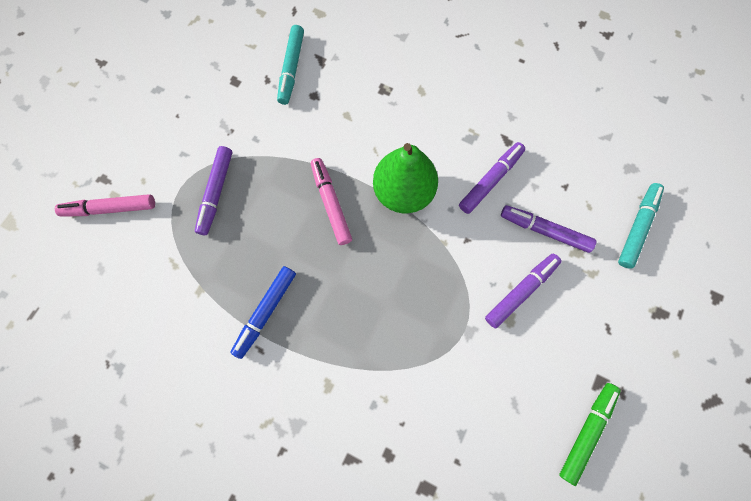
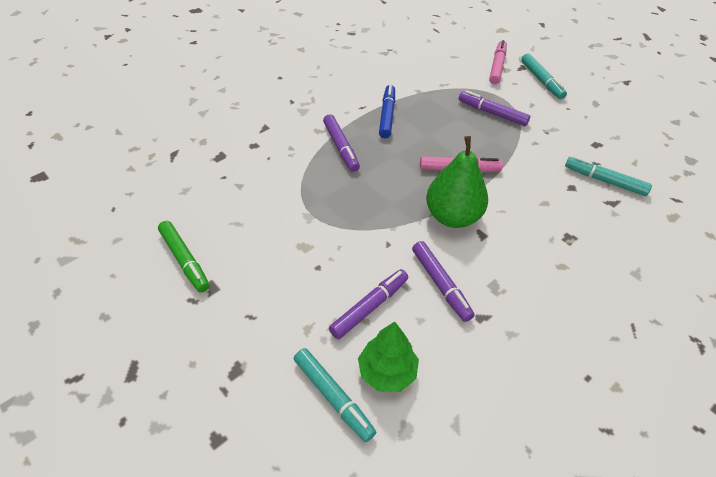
camera: 110 degrees right, 25 degrees down
blue marker [230,266,296,359] -> blue marker turned 45 degrees clockwise [379,85,395,138]
purple marker [485,254,562,328] -> purple marker moved to [323,114,360,172]
none -> green tree [358,322,419,392]
none -> turquoise marker [521,53,567,99]

